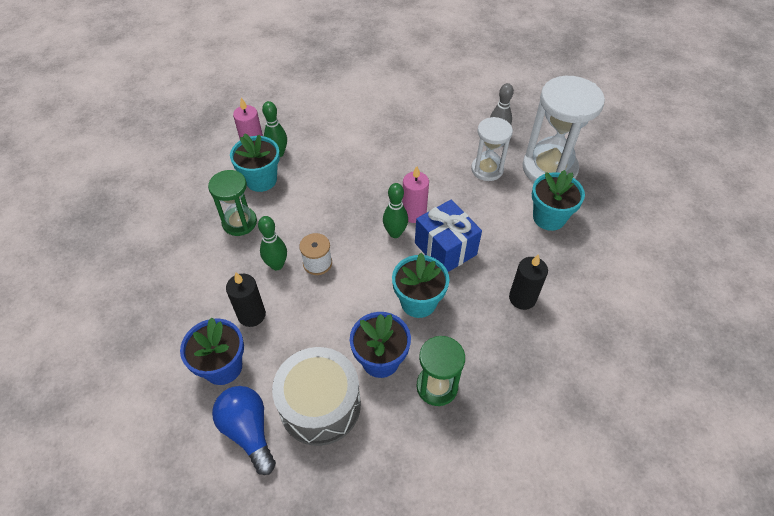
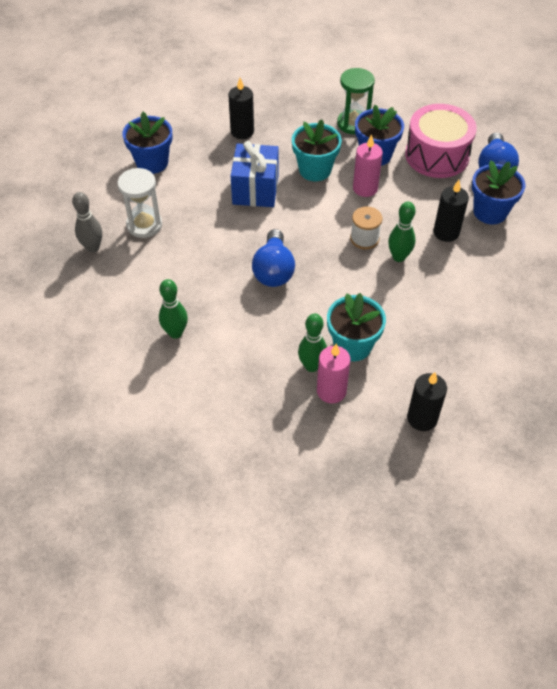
camera: 140 degrees left, 0 degrees up
green hourglass [208,170,257,236] -> none
grey drum [272,347,361,446] -> pink drum [405,104,477,178]
green bowling pin [383,183,408,238] -> green bowling pin moved to [159,279,188,339]
pink candle [402,166,429,223] -> pink candle moved to [353,134,383,197]
white hourglass [522,76,605,182] -> none
turquoise flower pot [532,170,585,231] -> blue flower pot [122,112,173,174]
none -> blue light bulb [252,229,295,287]
none -> black candle [407,372,447,431]

